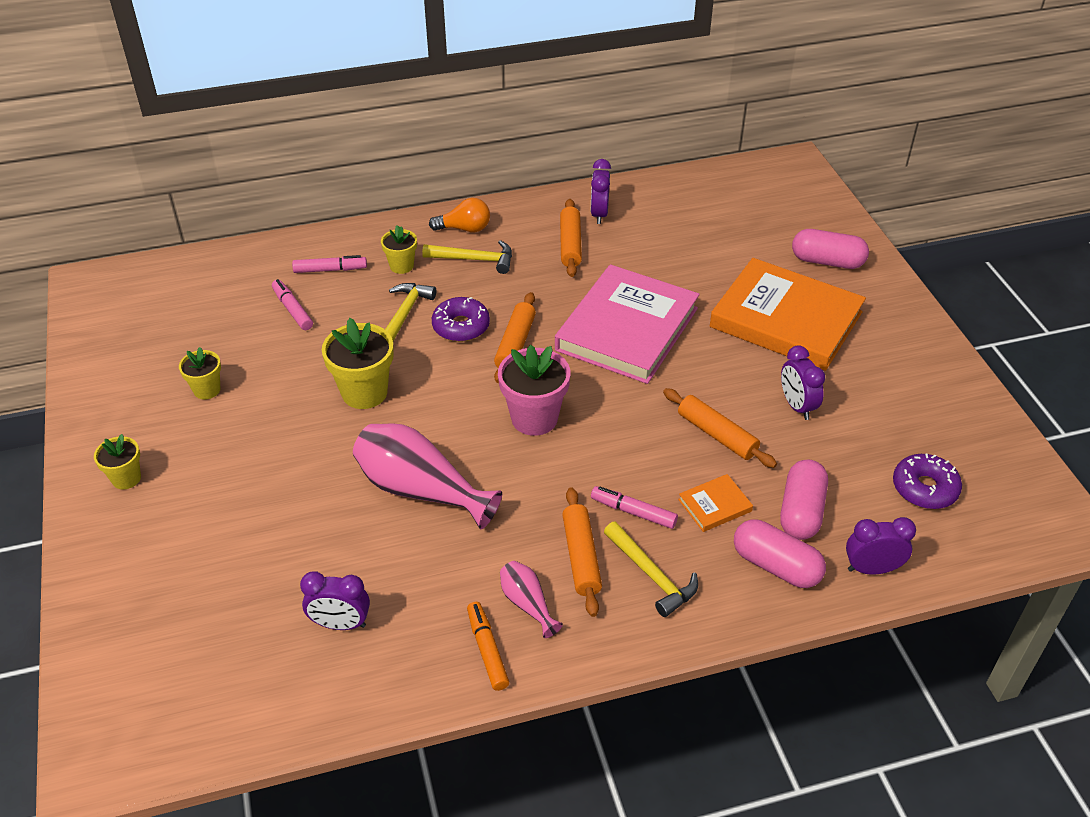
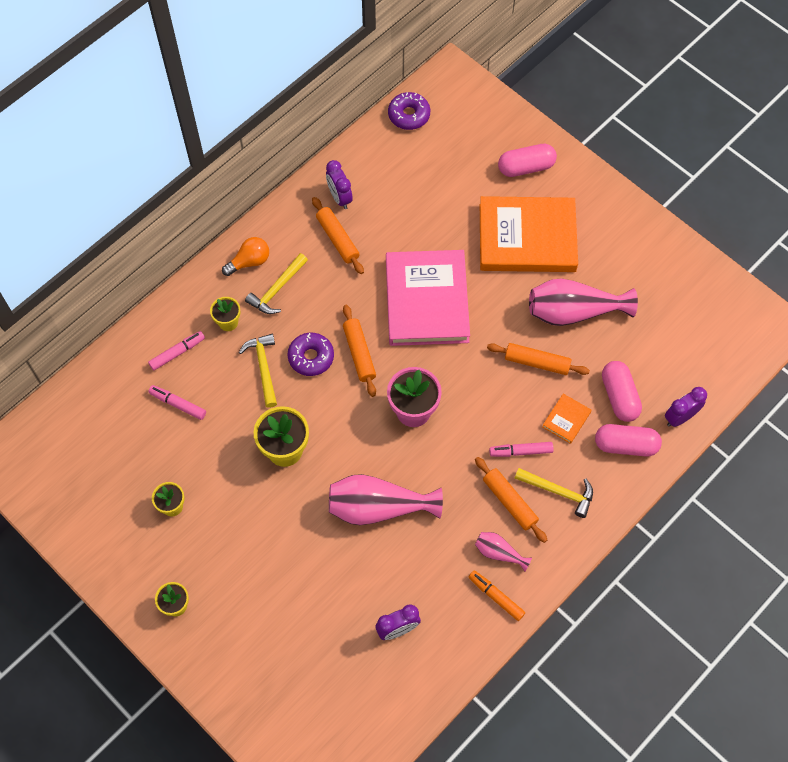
camera: 30 degrees left, 20 degrees up
yellow hammer [422,240,512,274] -> yellow hammer turned 150 degrees clockwise [245,253,308,314]
purple clock [781,346,825,420] -> pink vase [529,278,638,326]
purple donut [893,453,962,509] -> purple donut moved to [388,92,430,130]

